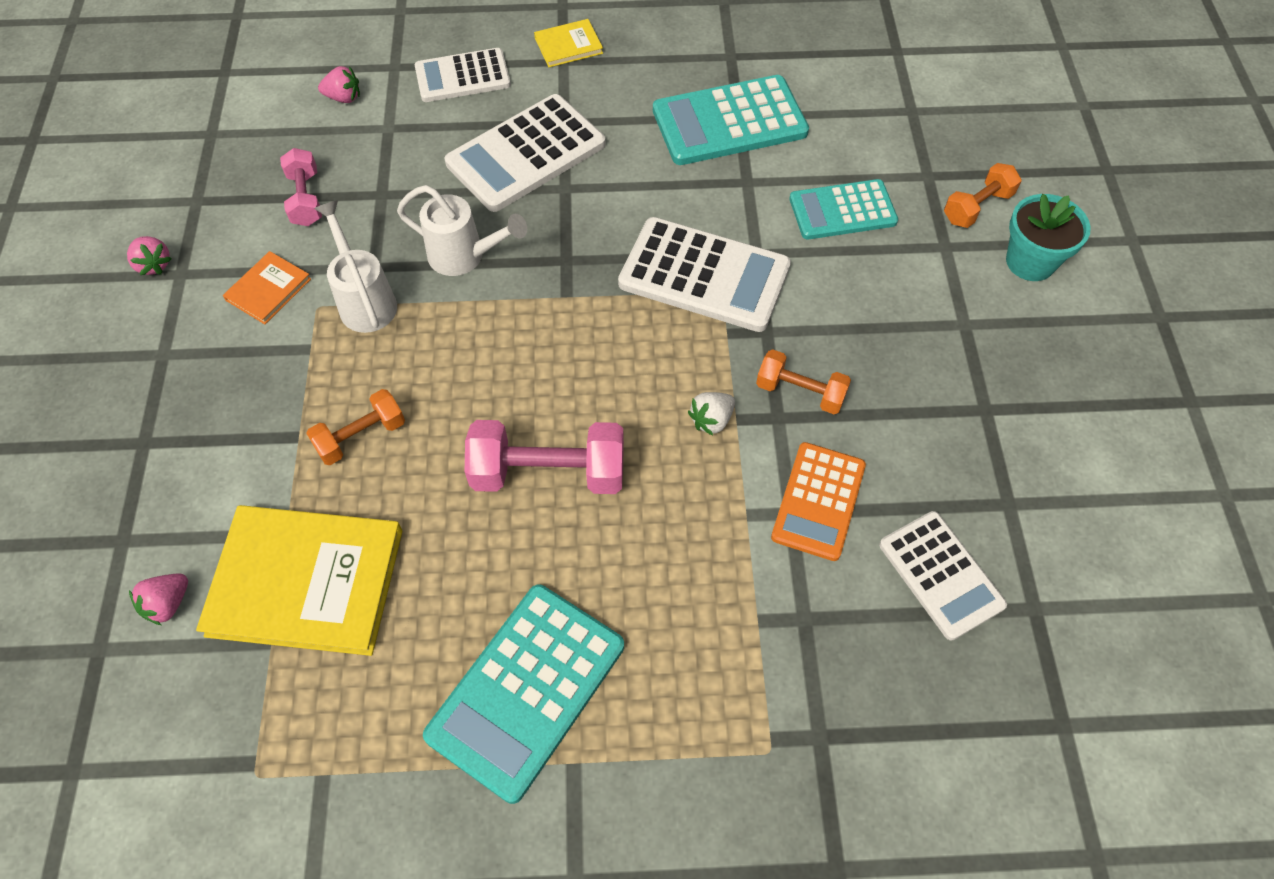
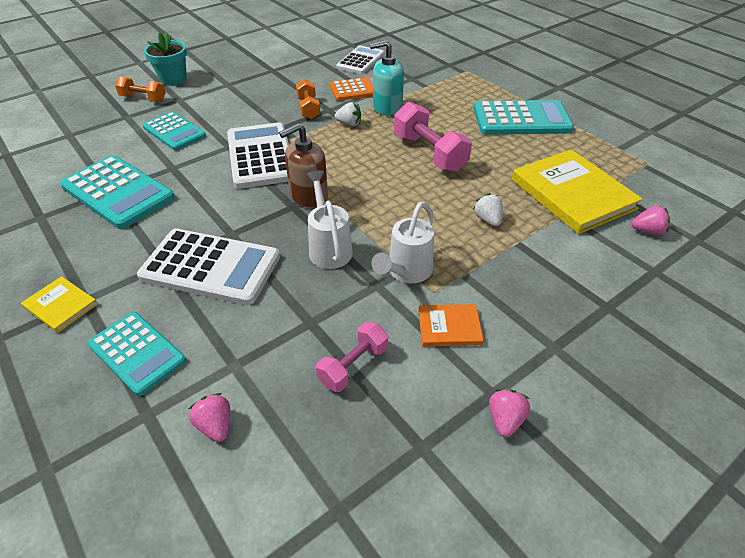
camera: 125 degrees left, 15 degrees down
orange dumbbell [306,389,405,465] -> white strawberry [473,193,503,226]
white calculator [415,48,511,102] -> turquoise calculator [87,312,186,396]
none -> brown soap dispenser [279,123,328,208]
none -> turquoise soap dispenser [370,40,404,116]

